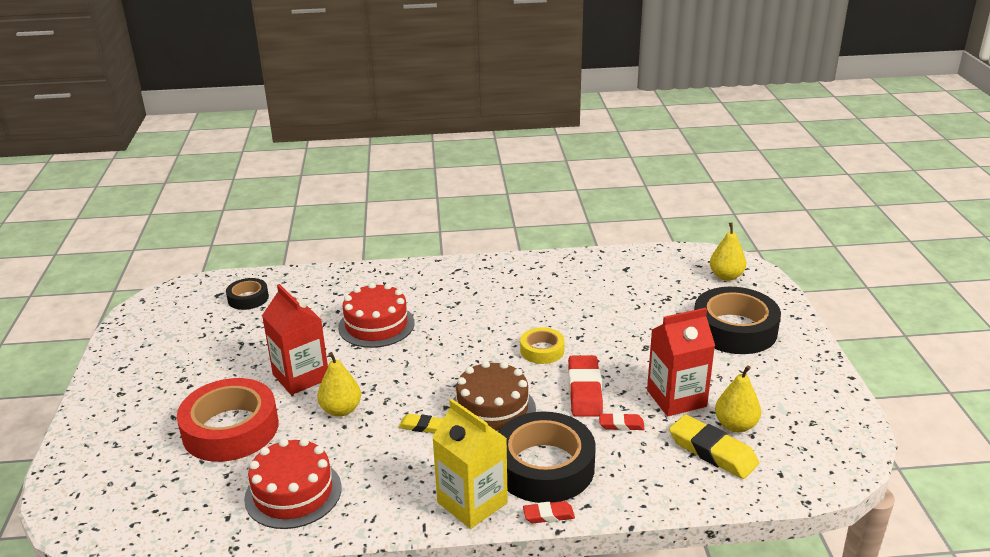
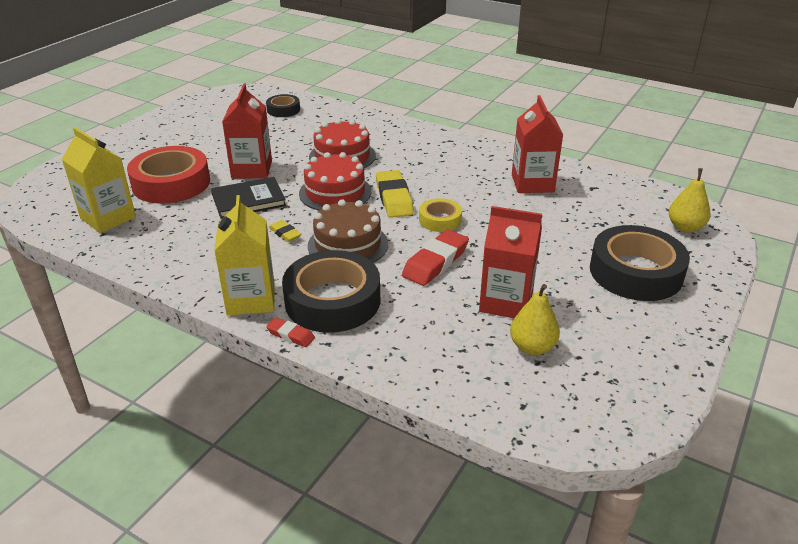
camera: 35 degrees right, 5 degrees up
red cake [244,438,342,529] -> red cake moved to [299,152,371,211]
yellow pear [317,352,361,417] -> black book [211,177,286,219]
red eraser [599,413,645,431] -> none
yellow eraser [669,415,759,479] -> yellow eraser moved to [376,170,414,218]
none -> yellow carton [62,127,136,233]
none -> red carton [512,95,563,193]

